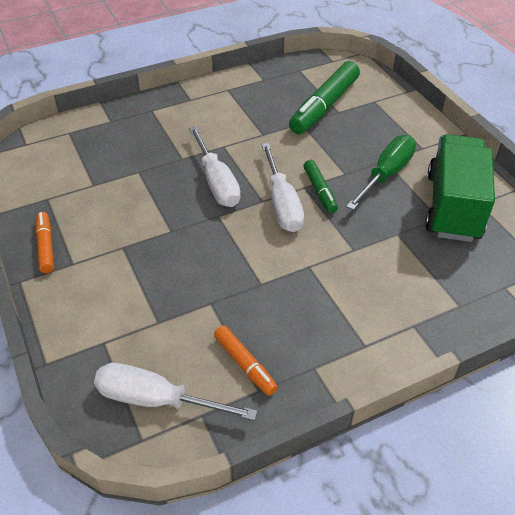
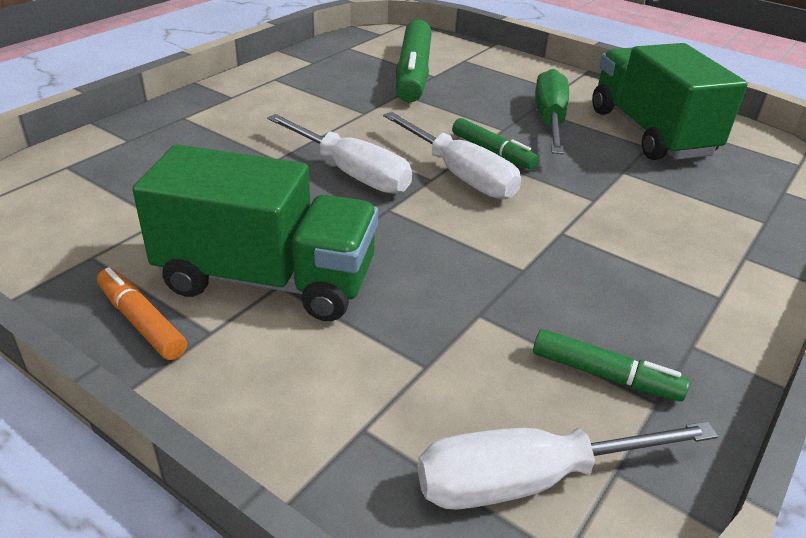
camera: 30 degrees left, 10 degrees down
orange marker [214,326,278,396] -> green marker [533,329,690,402]
none -> green truck [132,144,378,321]

